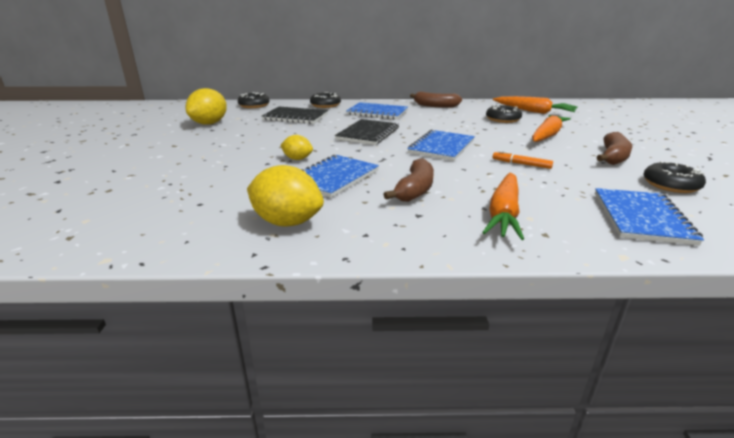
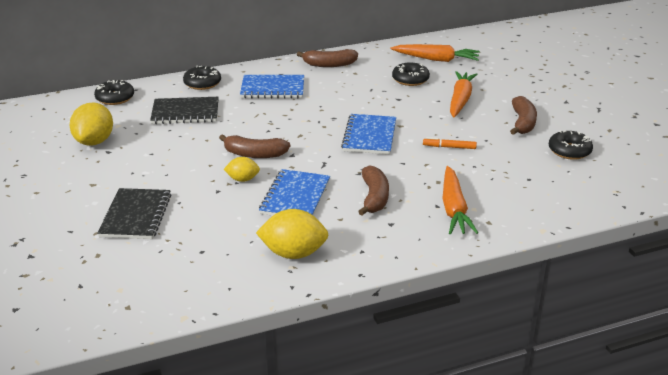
camera: 20 degrees left, 5 degrees up
black notebook [335,119,399,145] -> black notebook moved to [97,188,171,239]
blue notebook [595,188,704,245] -> none
none -> brown banana [219,134,290,158]

